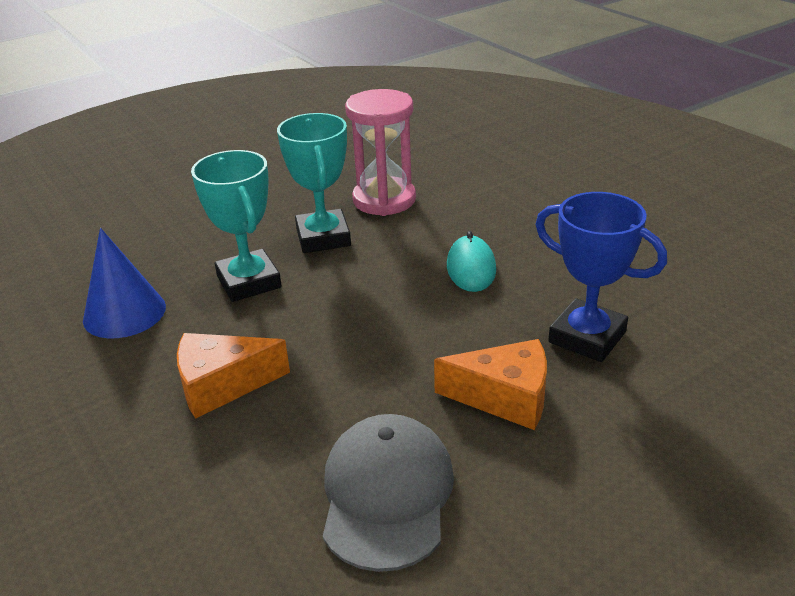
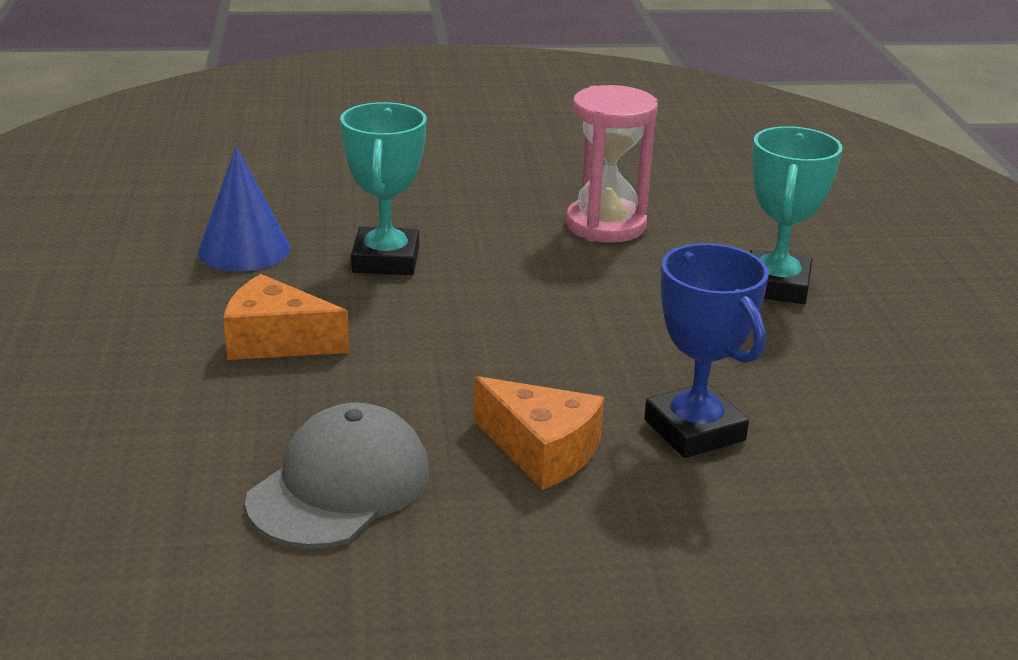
camera: 25 degrees right, 5 degrees down
turquoise trophy [277,113,351,253] -> turquoise trophy moved to [750,126,843,304]
turquoise mouse [447,231,496,292] -> none

